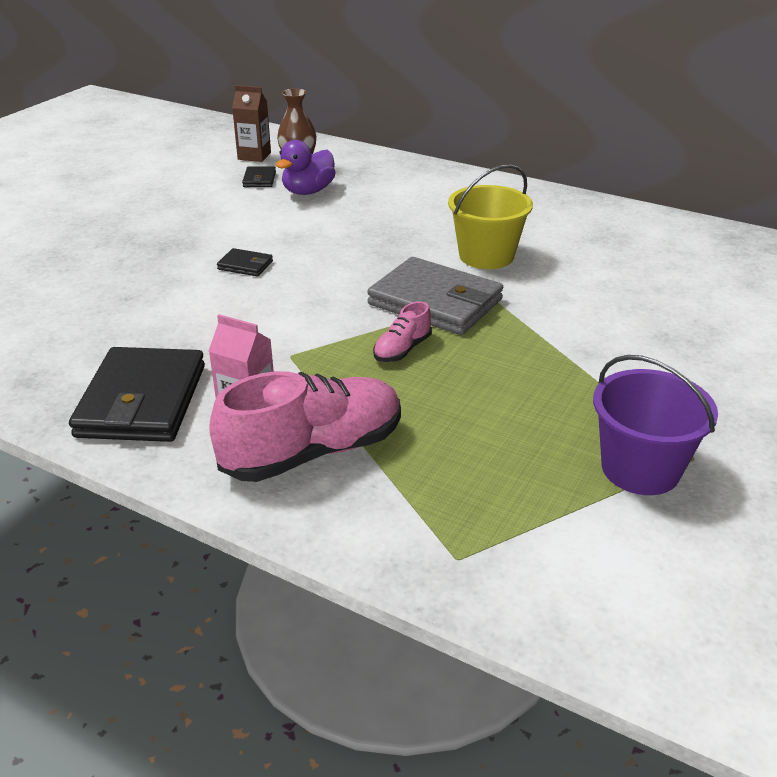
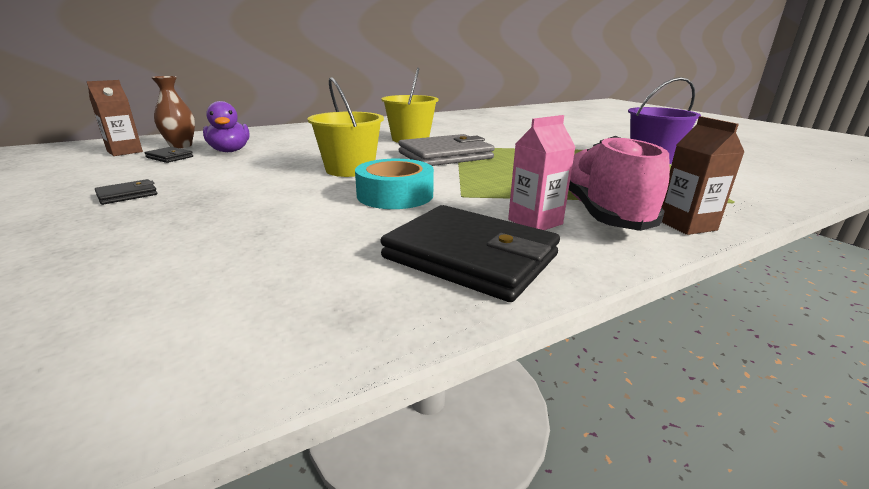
camera: 60 degrees left, 10 degrees down
black wallet [217,248,273,276] -> black wallet moved to [95,179,157,205]
pink shoe [373,301,432,362] -> none
none -> yellow bucket [307,77,384,177]
none -> turquoise tape [355,159,434,209]
none -> brown carton [661,116,744,235]

